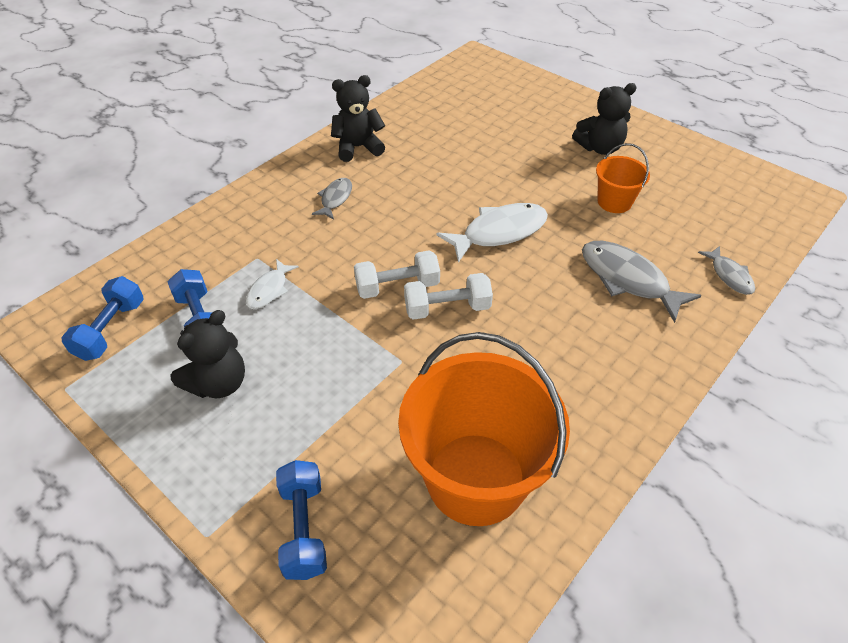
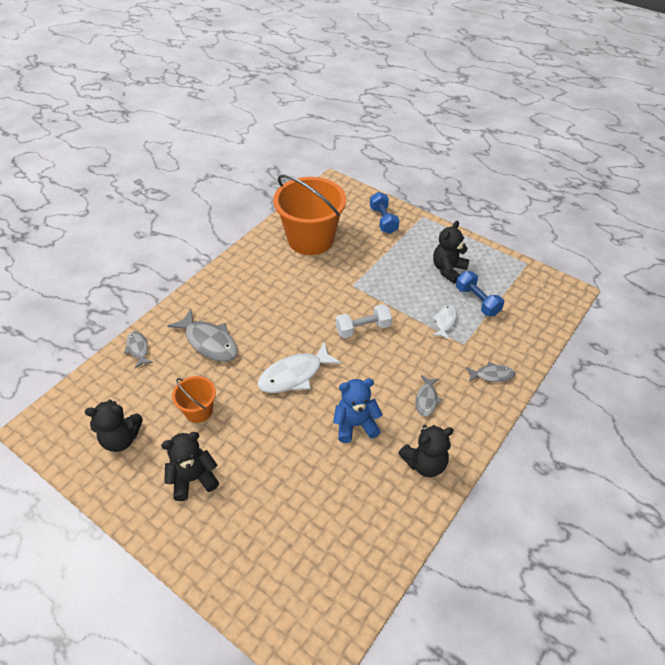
camera: 175 degrees right, 0 degrees up
blue dumbbell [61,276,144,361] -> none
white dumbbell [404,273,493,320] -> none
none -> black teddy bear [85,399,143,452]
none -> blue teddy bear [333,379,383,443]
none -> grey fish [466,362,515,382]

